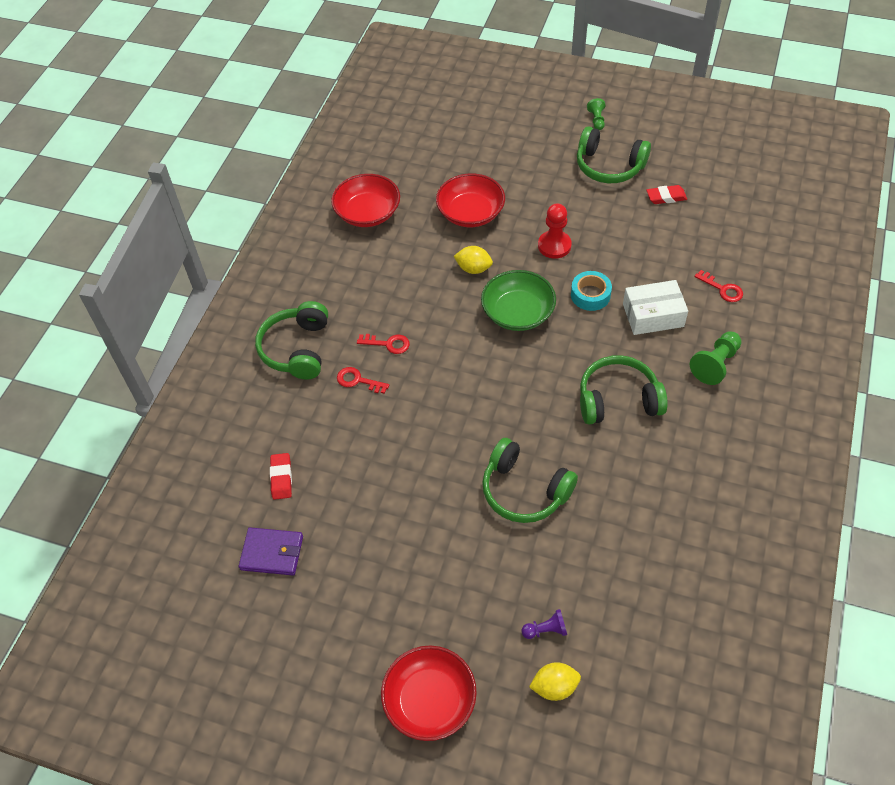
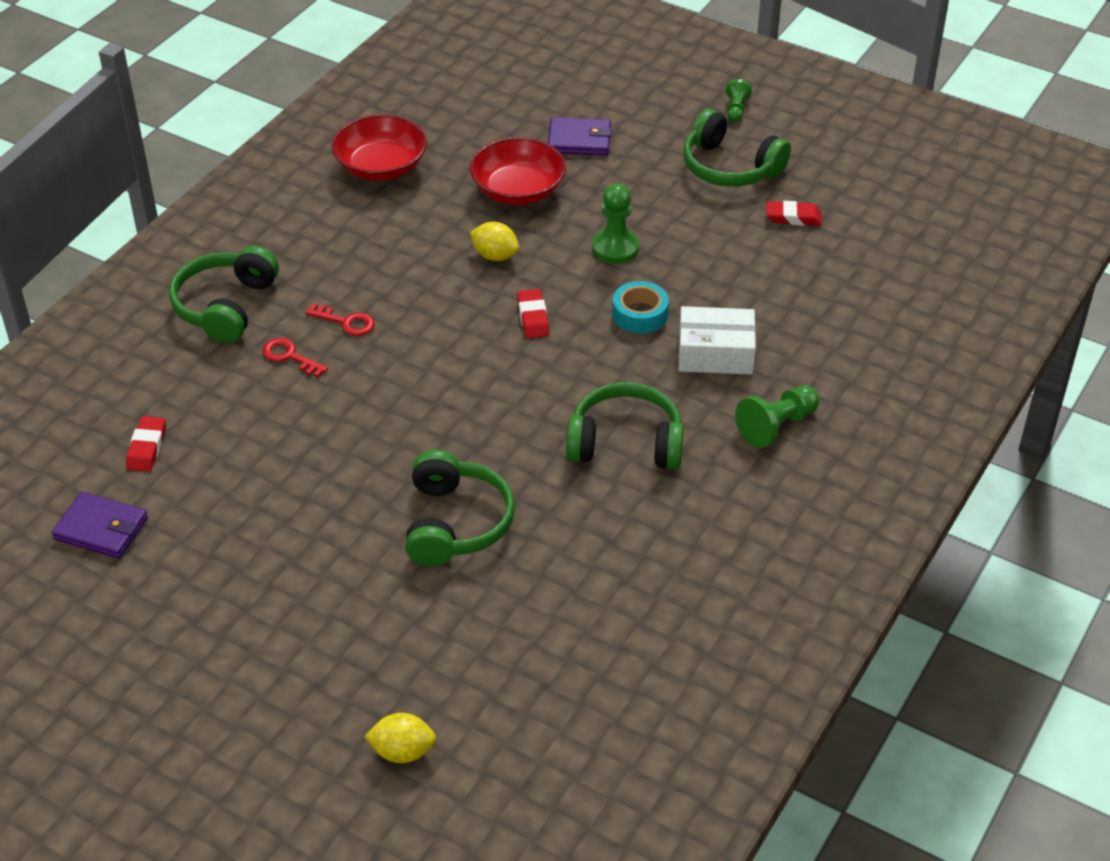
camera: 10 degrees right, 10 degrees down
red bowl [381,645,477,741] -> none
green bowl [481,270,556,331] -> red eraser [517,289,549,338]
green headphones [482,438,578,523] -> green headphones turned 135 degrees counterclockwise [405,450,515,566]
purple pawn [521,609,567,639] -> none
red pawn [538,203,572,259] -> green pawn [592,184,639,264]
red key [694,270,743,302] -> none
none -> purple wallet [548,117,612,155]

